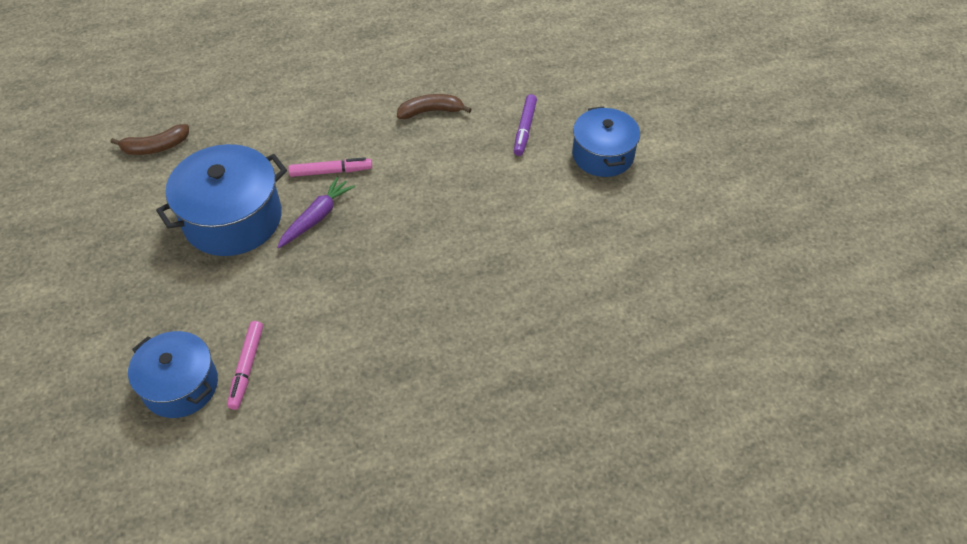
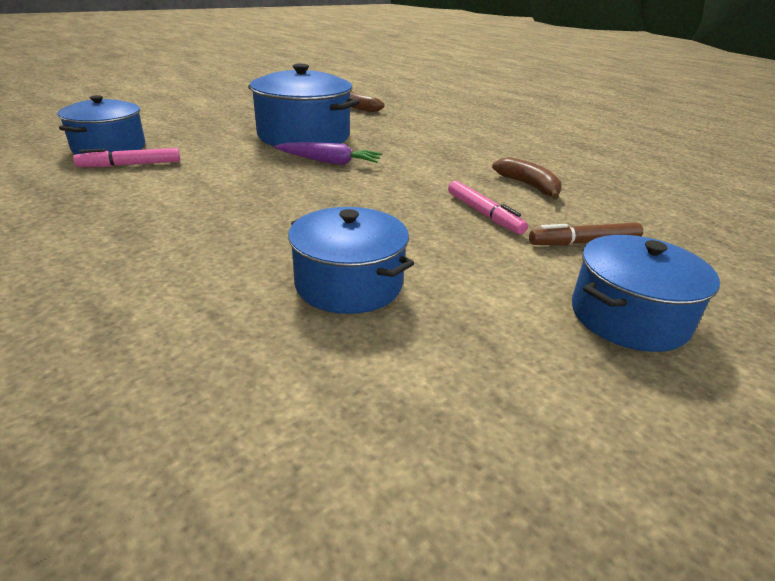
camera: 65 degrees right, 20 degrees down
pink marker [288,157,372,177] -> pink marker moved to [448,181,528,234]
purple marker [514,94,537,156] -> brown marker [529,222,643,245]
none -> blue pot [288,207,414,314]

